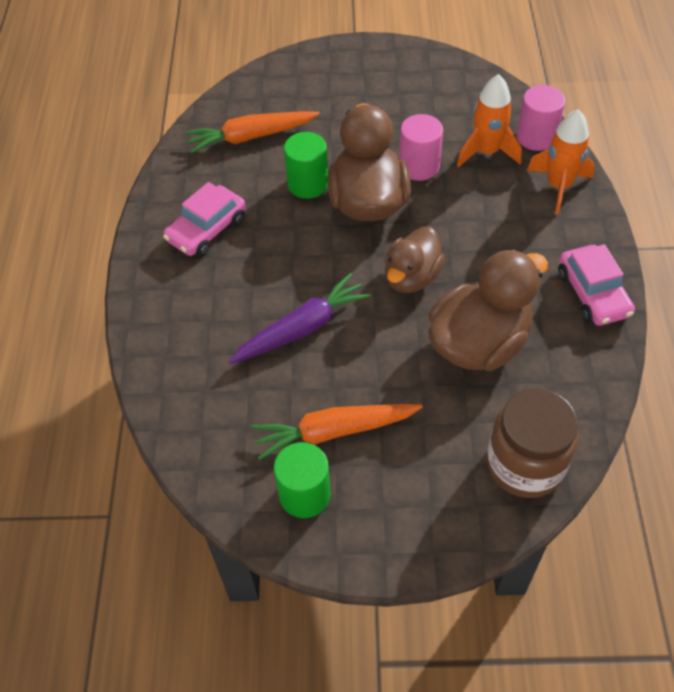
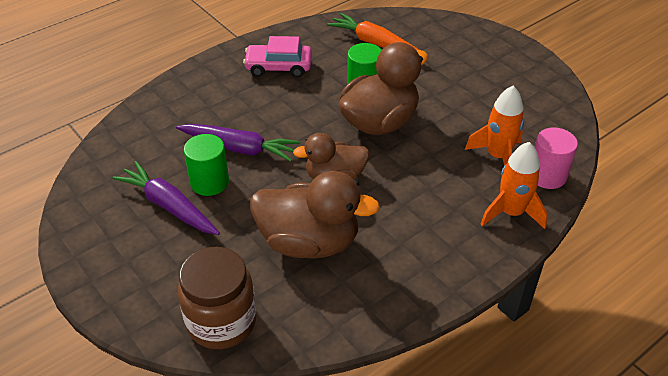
camera: 50 degrees right, 10 degrees down
orange carrot [251,404,423,460] -> purple carrot [113,161,220,235]
green cylinder [274,442,331,518] -> green cylinder moved to [184,134,229,196]
pink cylinder [399,114,443,181] -> none
pink car [558,244,635,326] -> none

